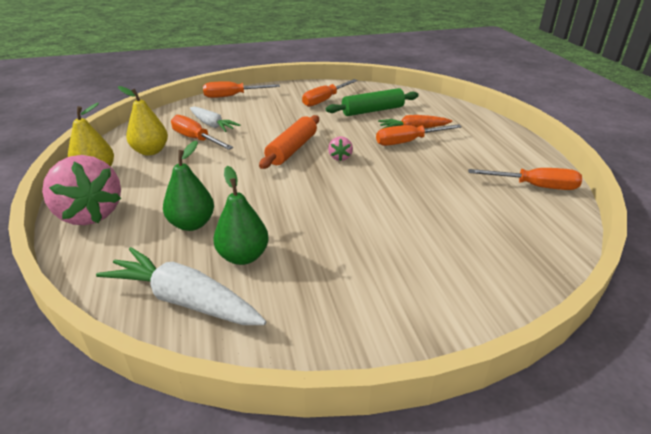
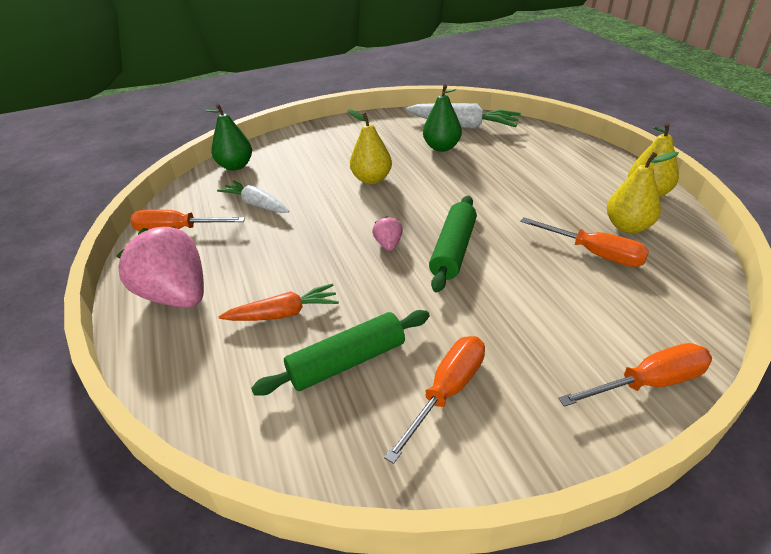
camera: 175 degrees right, 5 degrees up
pink strawberry [42,155,121,225] -> pink strawberry moved to [117,227,204,308]
green pear [163,141,214,231] -> green pear moved to [205,104,252,171]
white carrot [190,107,241,132] -> white carrot moved to [217,180,289,213]
orange rolling pin [259,115,319,169] -> green rolling pin [429,196,477,292]
orange screwdriver [376,124,462,146] -> none
none -> yellow pear [347,109,392,184]

